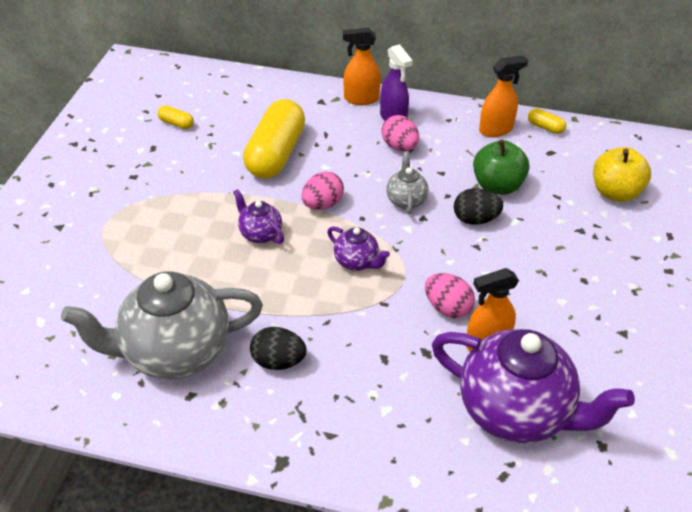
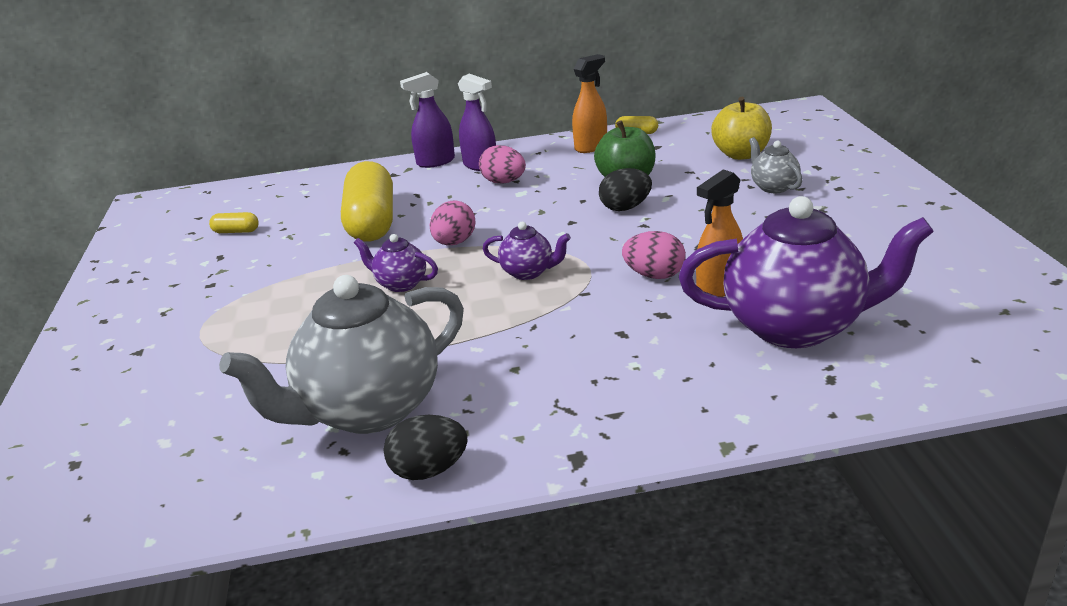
camera: 20 degrees left, 15 degrees down
black egg [250,327,307,370] -> black egg moved to [383,415,468,480]
orange spray bottle [343,28,381,105] -> purple spray bottle [400,72,455,168]
grey teapot [386,152,428,214] -> grey teapot moved to [749,137,802,193]

